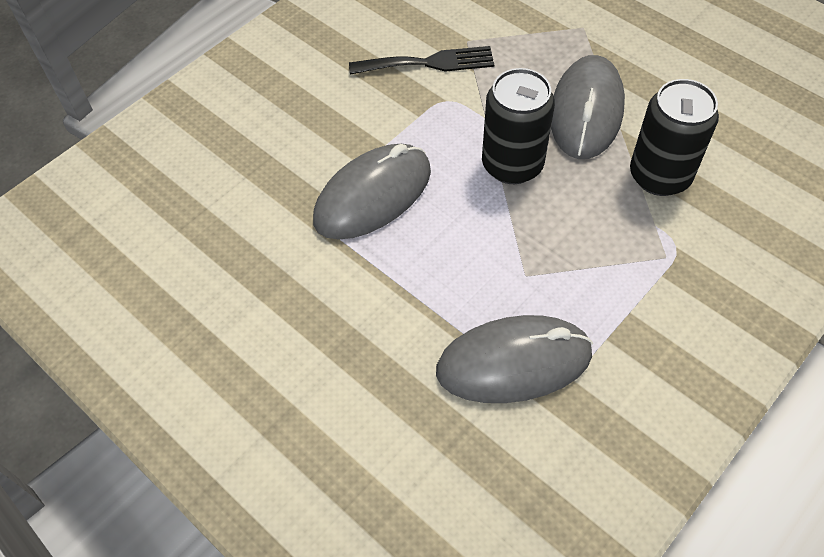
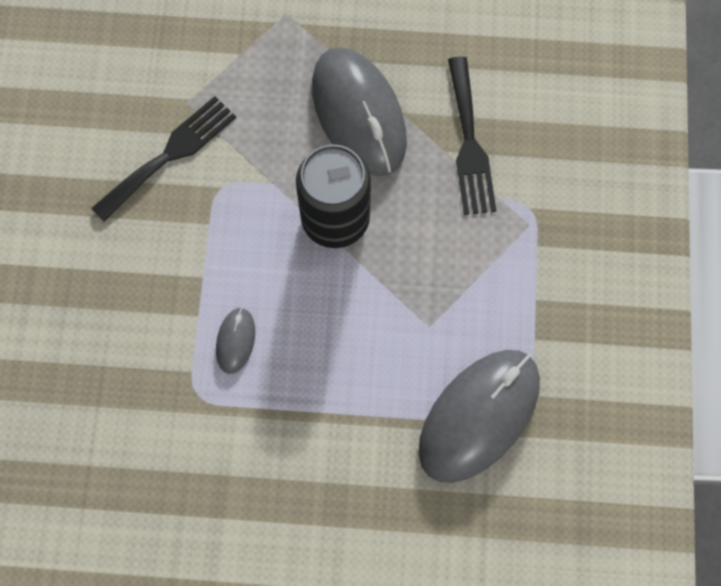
camera: 40 degrees left, 15 degrees up
grey mouse [313,143,431,239] -> grey mouse [216,307,255,374], size x0.44
black can [630,79,719,196] -> black fork [448,56,496,215]

